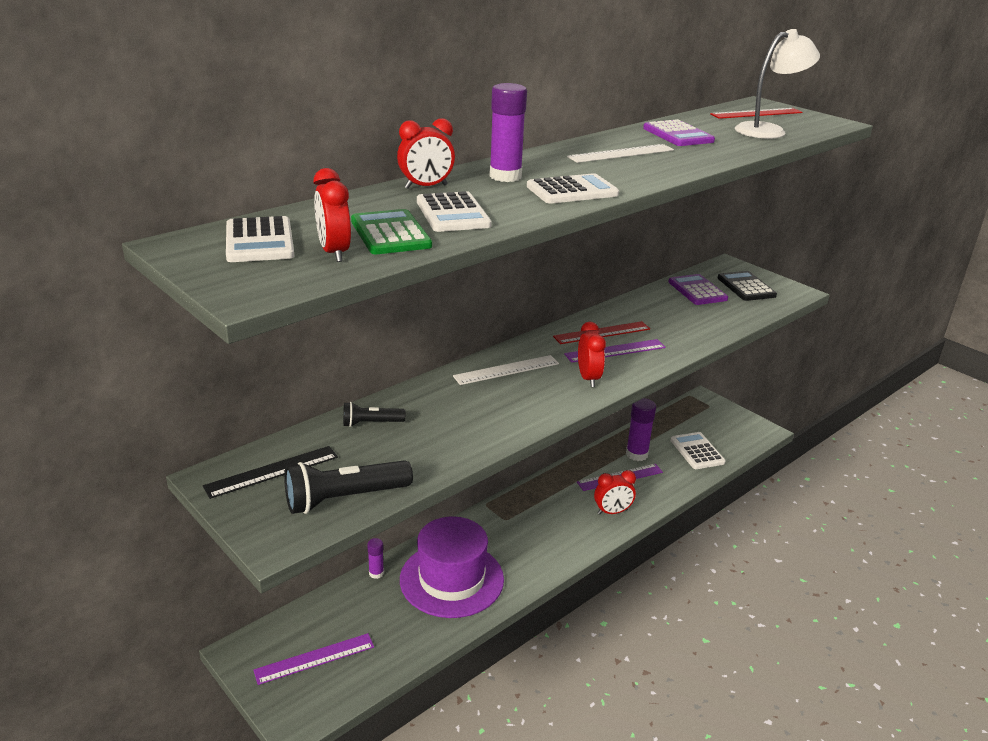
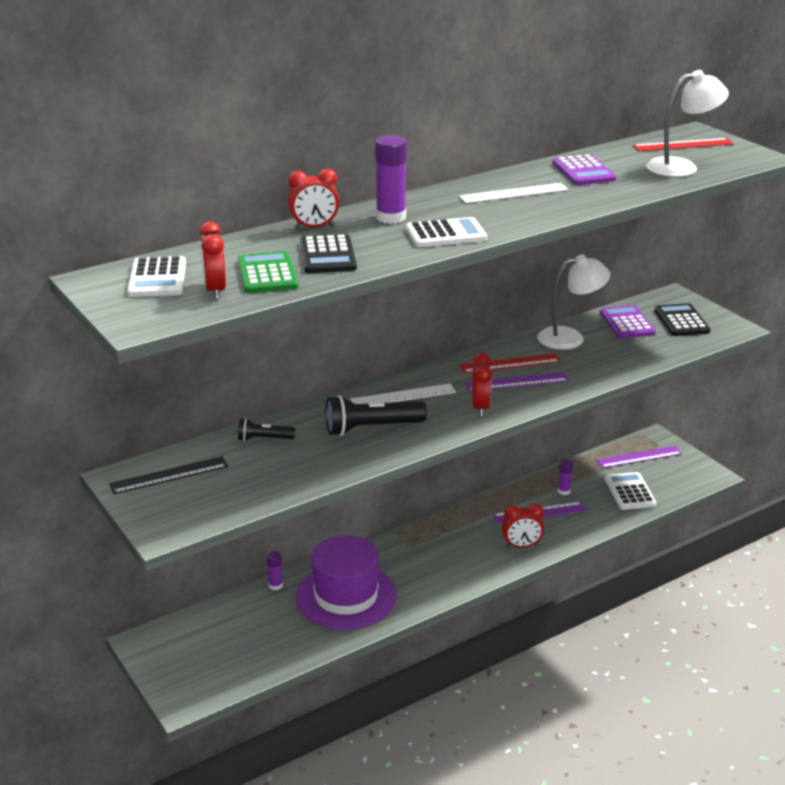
camera: 10 degrees right, 0 degrees up
purple ruler [253,633,374,685] -> purple ruler moved to [596,446,682,468]
black flashlight [284,460,413,514] -> black flashlight moved to [325,395,427,436]
white calculator [417,191,492,232] -> black calculator [300,234,357,273]
purple glue stick [626,398,656,461] -> purple glue stick [558,459,573,495], size x0.55
none -> white lamp [537,254,611,350]

